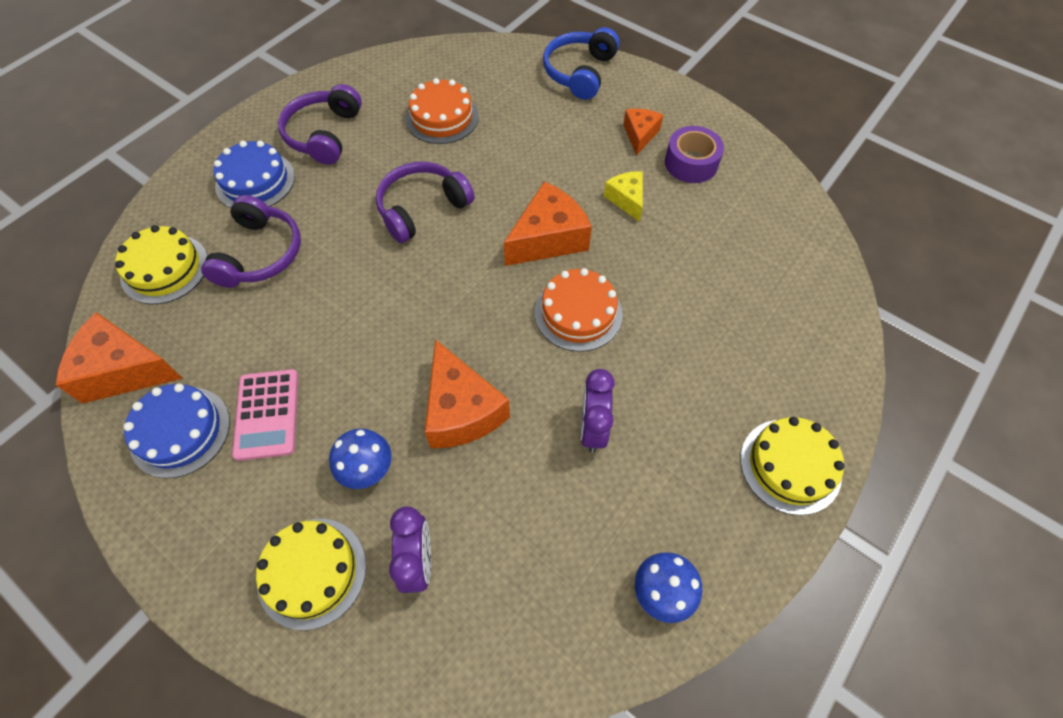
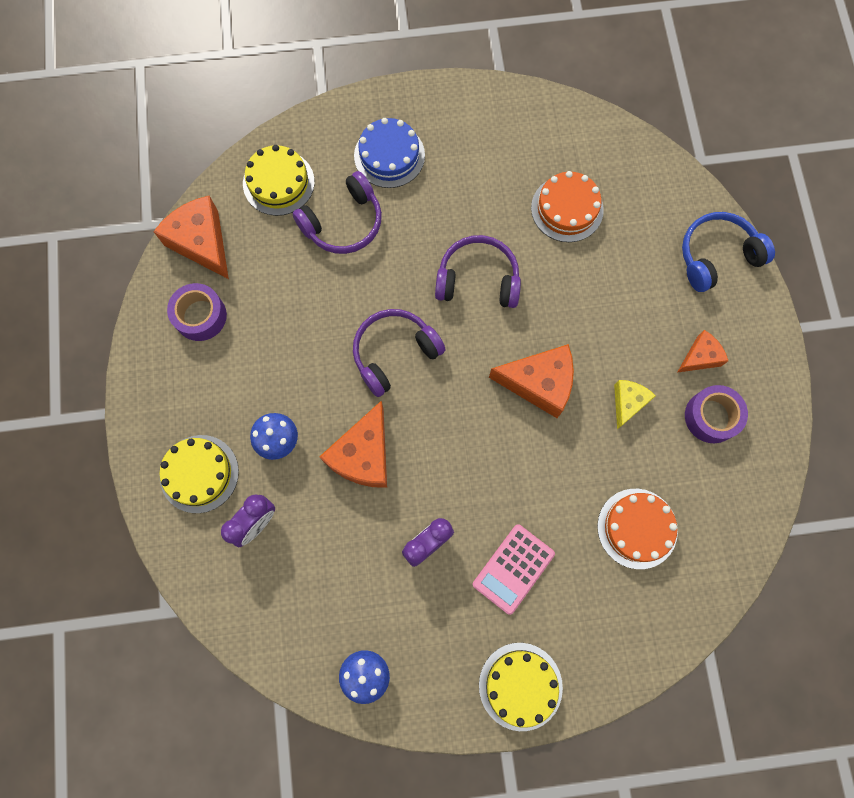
camera: 45 degrees right, 15 degrees up
blue cake [123,384,230,478] -> purple tape [167,283,227,341]
pink calculator [232,369,298,461] -> pink calculator moved to [473,524,555,615]
purple headphones [278,84,362,165] -> purple headphones moved to [353,309,445,397]
orange cake [535,268,623,351] -> orange cake moved to [597,489,678,569]

